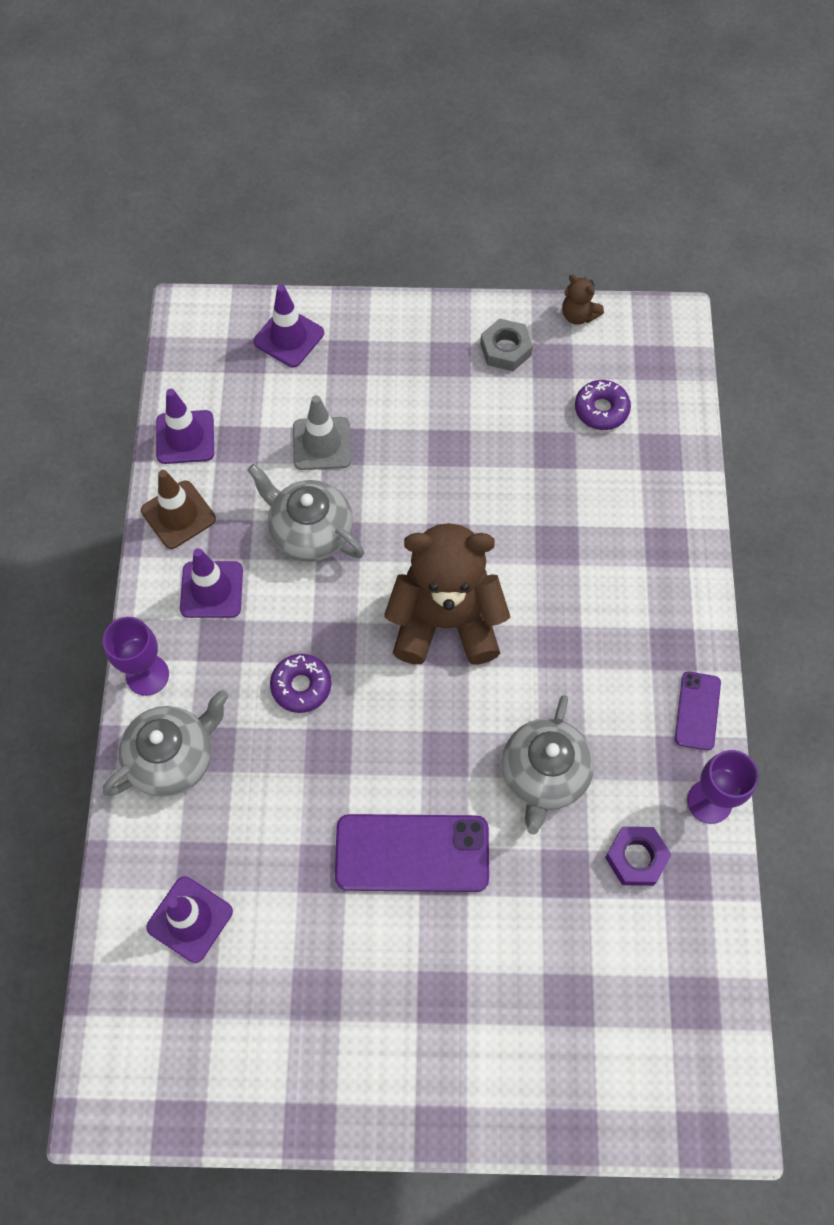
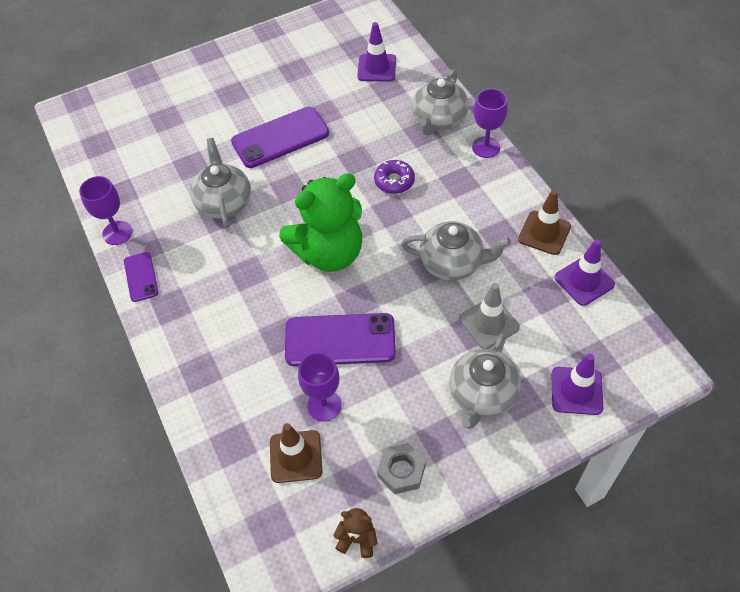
camera: 155 degrees right, 10 degrees down
purple traffic cone [180,548,243,618] -> none
brown teddy bear [384,523,510,664] -> green teddy bear [279,173,362,272]
purple donut [575,380,631,430] -> brown traffic cone [270,423,323,483]
purple nut [605,827,672,886] -> none
none -> purple phone [285,313,396,366]
none -> purple goblet [298,352,342,422]
none -> grey teapot [450,334,521,429]

